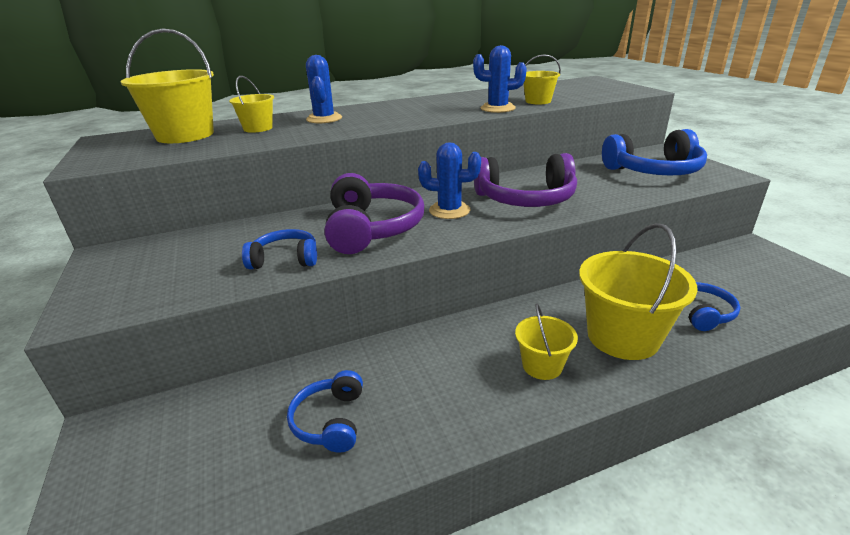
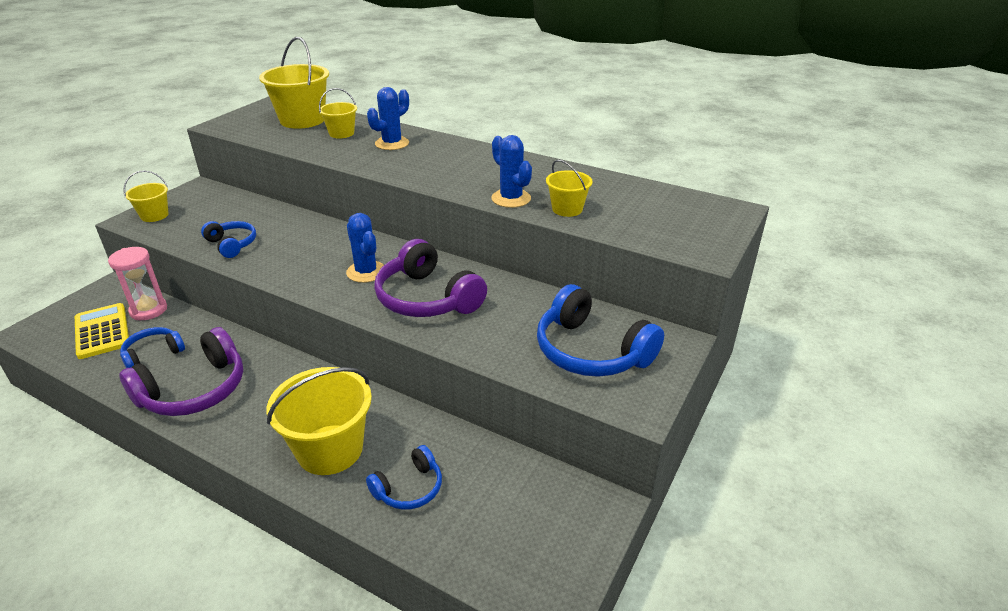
camera: 50 degrees right, 5 degrees up
purple headphones [325,173,424,254] -> purple headphones moved to [119,327,243,416]
yellow bucket [515,304,578,380] -> yellow bucket moved to [123,170,169,222]
none -> yellow calculator [75,303,129,359]
none -> pink hourglass [108,247,167,320]

